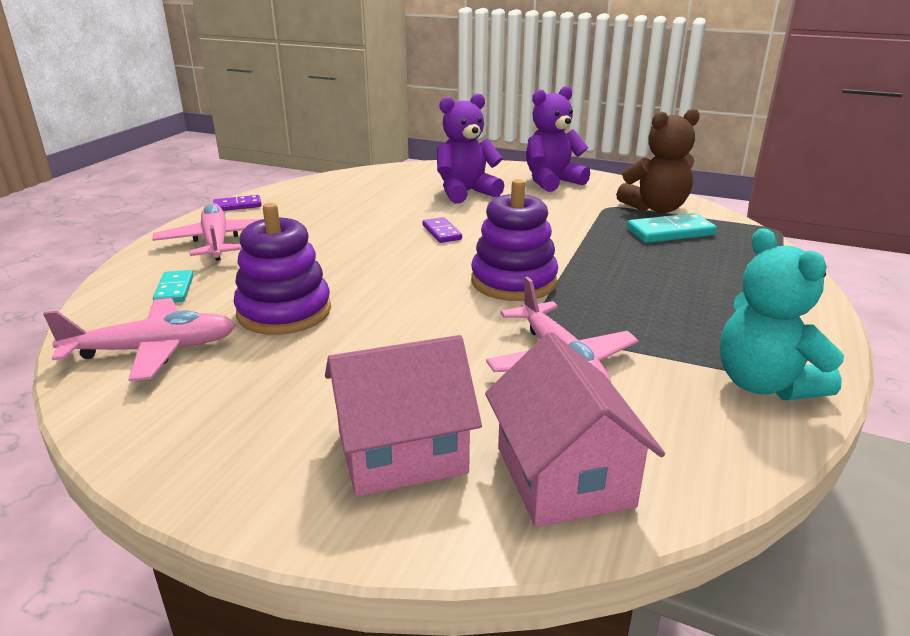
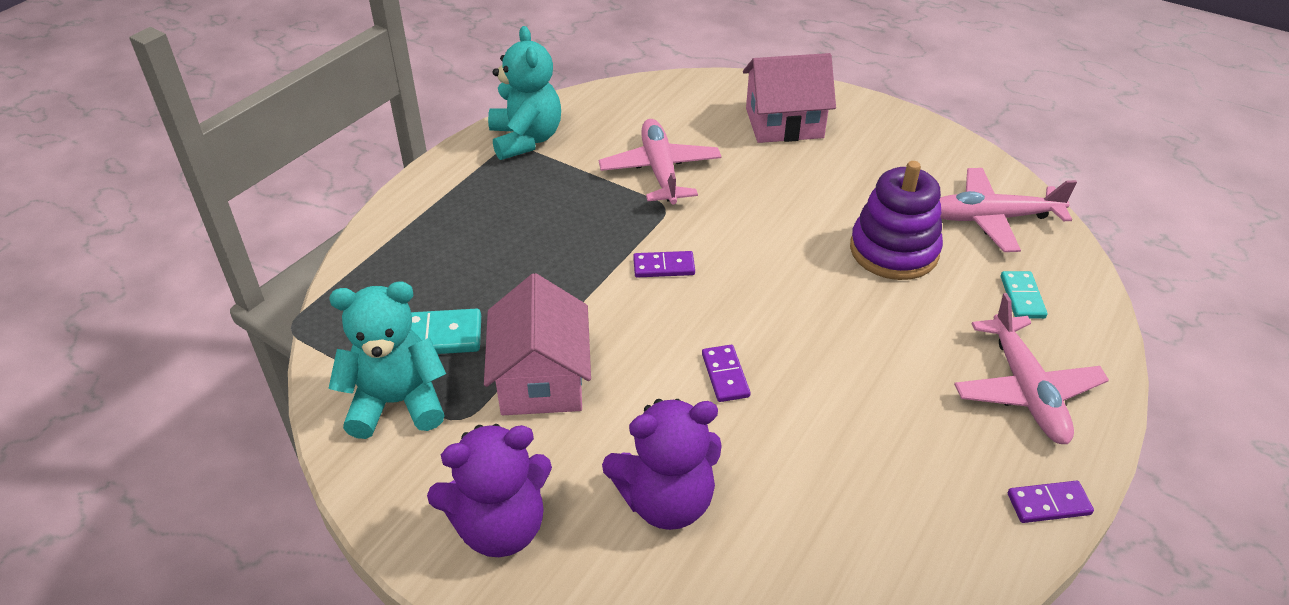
camera: 170 degrees left, 15 degrees up
purple stacking toy [471,179,558,301] -> purple domino [633,251,695,278]
pink house [485,332,665,527] -> pink house moved to [484,273,591,415]
brown teddy bear [616,109,700,213] -> turquoise teddy bear [328,282,446,439]

